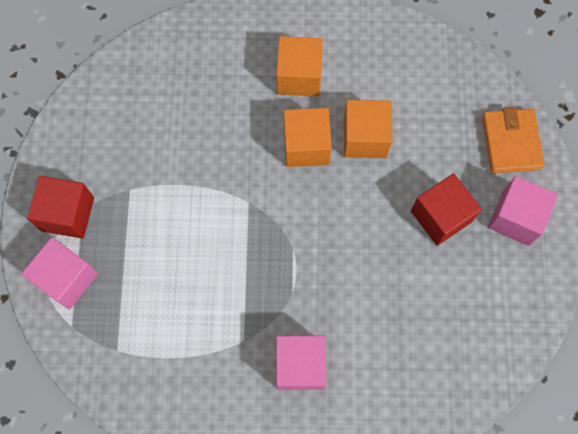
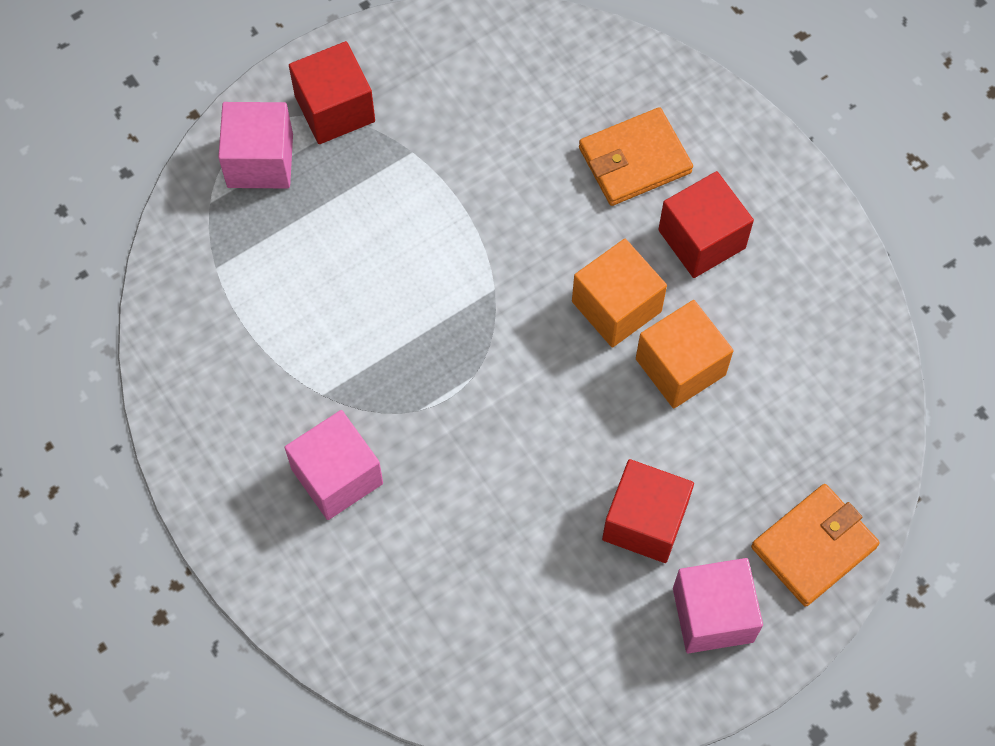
camera: 55 degrees right, 5 degrees down
orange cube [276,36,323,97] -> red cube [658,171,754,278]
none -> orange wallet [579,107,693,206]

